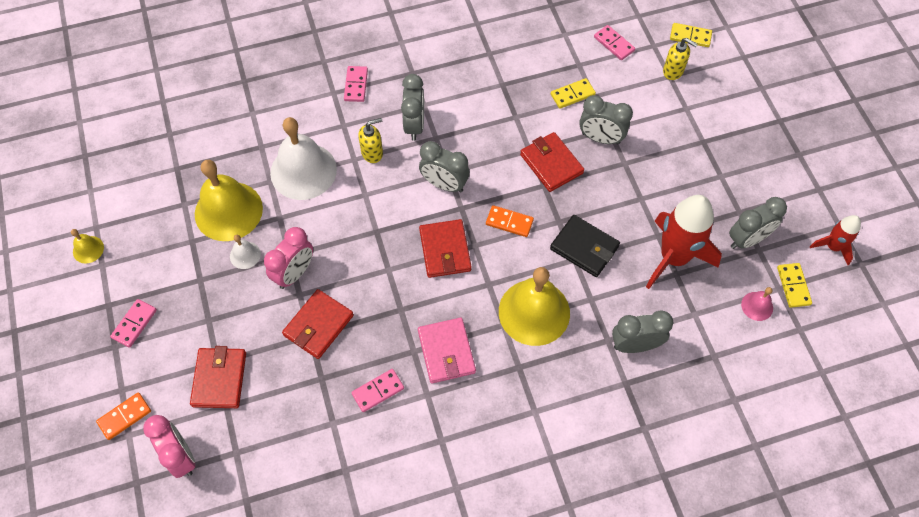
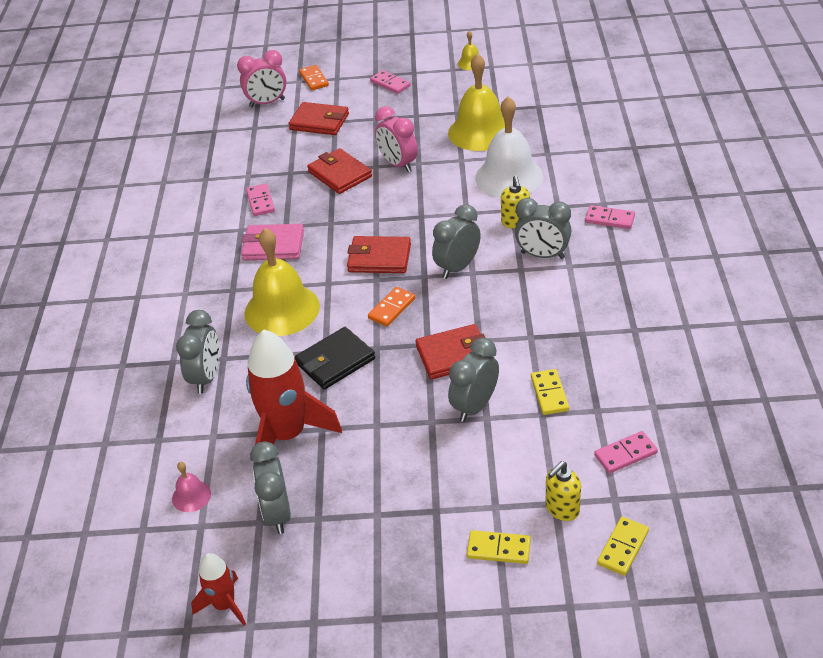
camera: 110 degrees right, 20 degrees down
white bell [230,235,261,269] -> none
yellow domino [777,263,812,308] -> yellow domino moved to [467,530,531,564]

